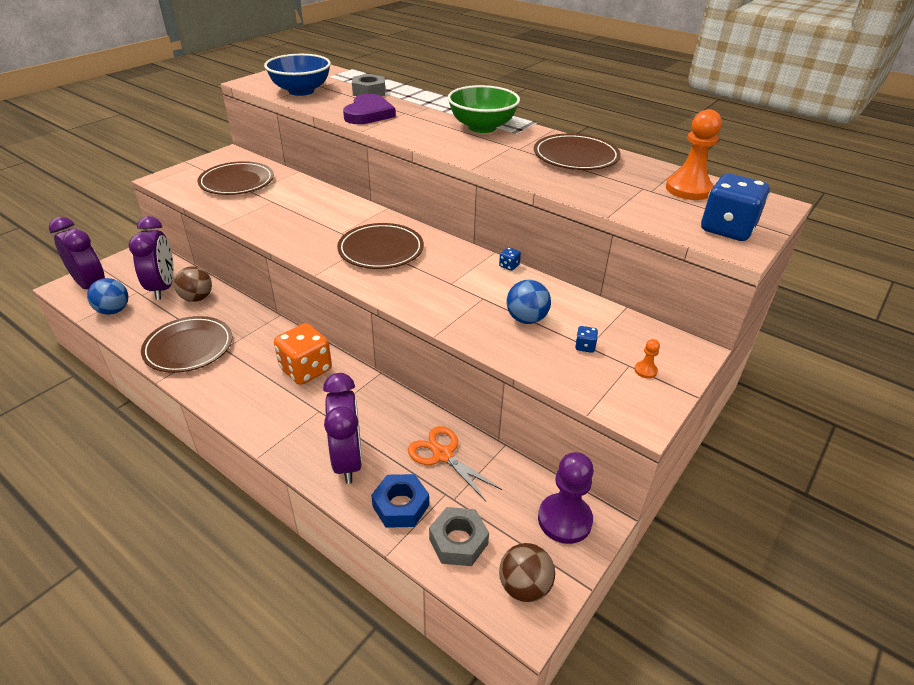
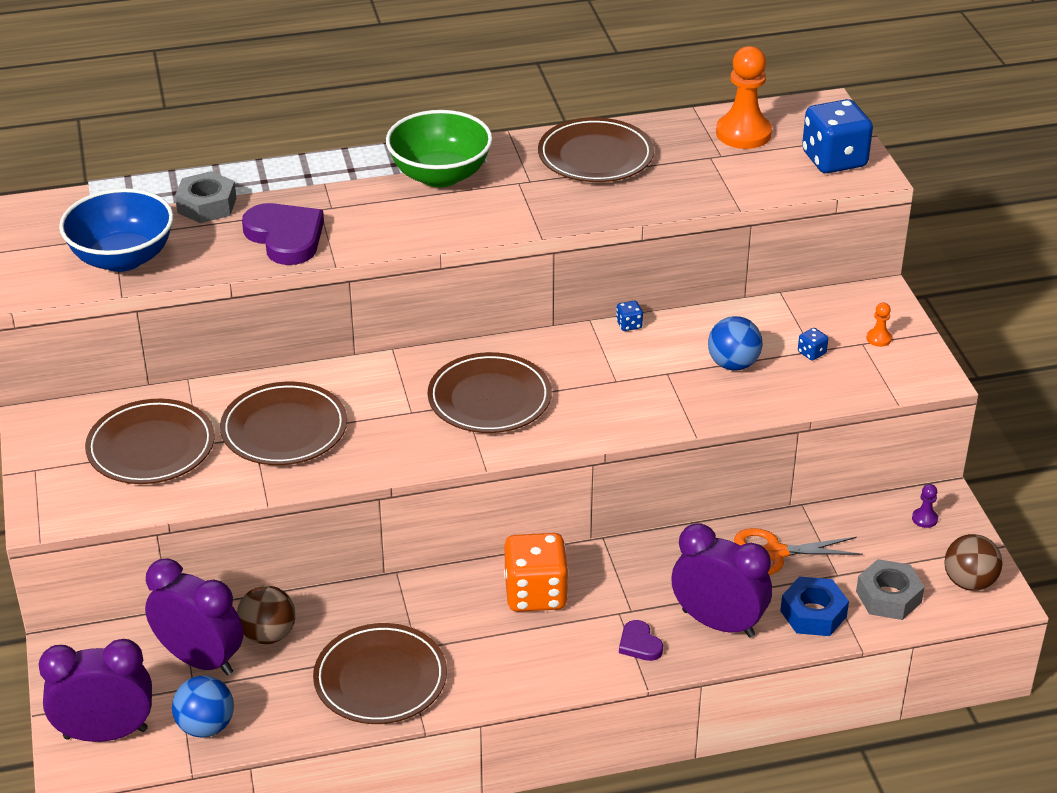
camera: 50 degrees left, 0 degrees up
purple pawn [538,452,594,544] -> purple pawn [912,484,938,528], size x0.43
none -> brown plate [220,382,347,465]
none -> purple heart [619,620,663,661]

